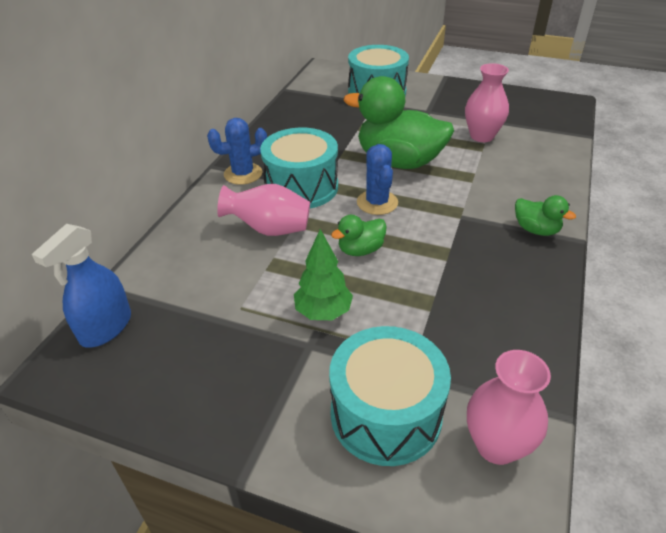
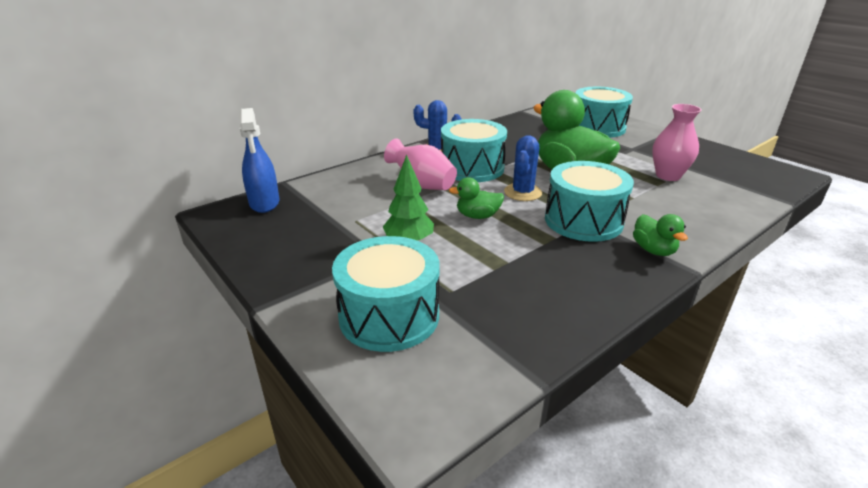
camera: 30 degrees right, 10 degrees down
blue spray bottle [32,224,131,348] -> blue spray bottle turned 75 degrees counterclockwise [240,108,279,213]
pink vase [467,350,551,465] -> none
none -> turquoise drum [545,161,634,242]

